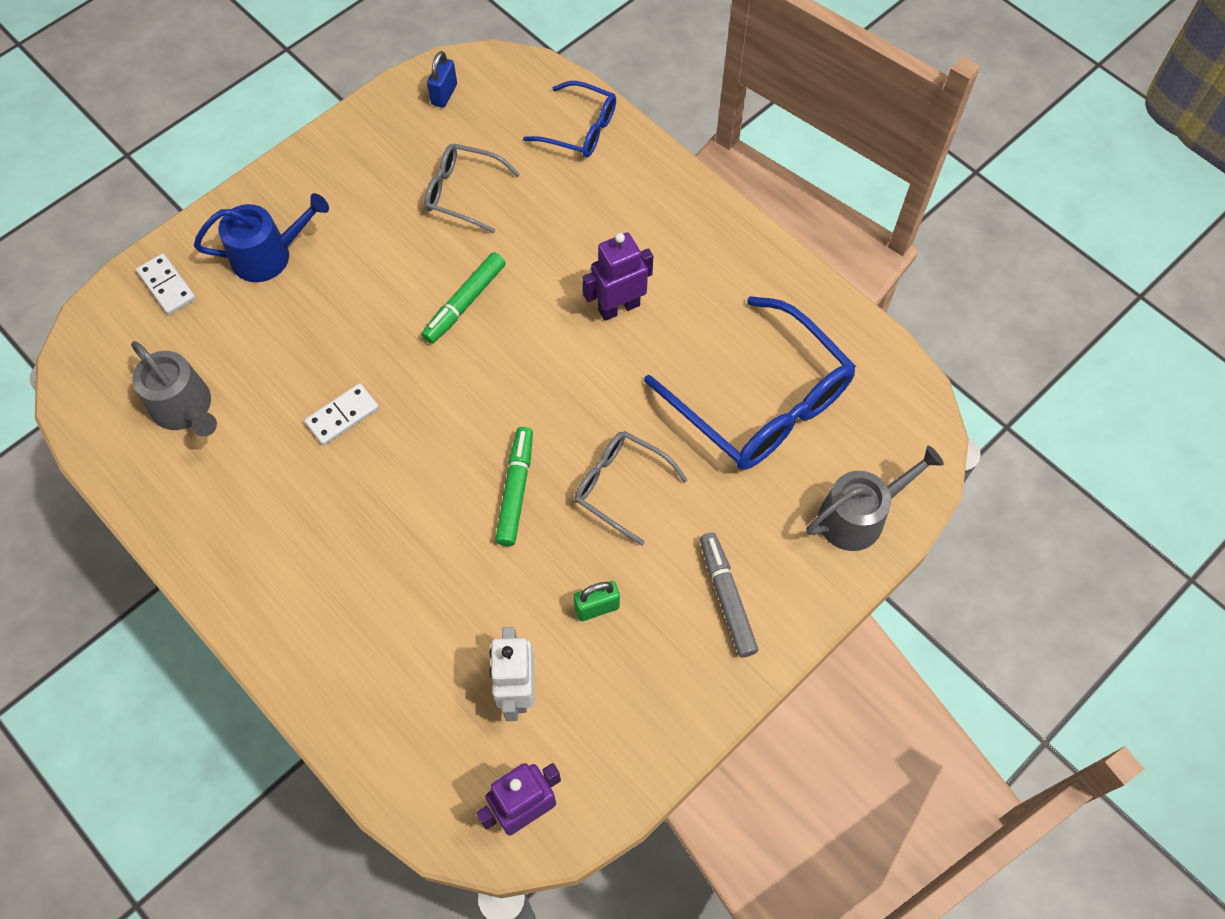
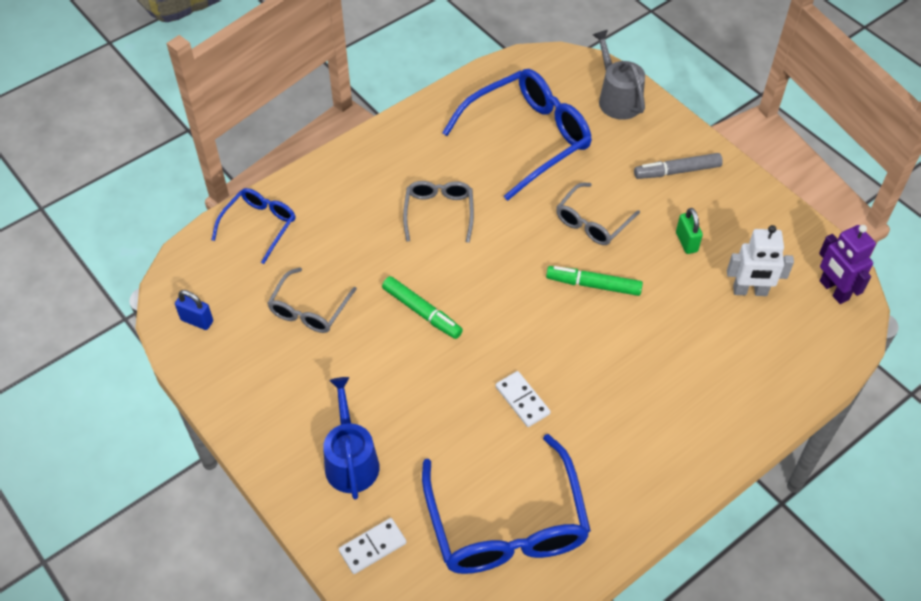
camera: 85 degrees left, 10 degrees down
grey watering can [131,341,217,437] -> blue glasses [422,434,591,574]
purple robot [583,232,653,321] -> grey glasses [403,181,474,243]

